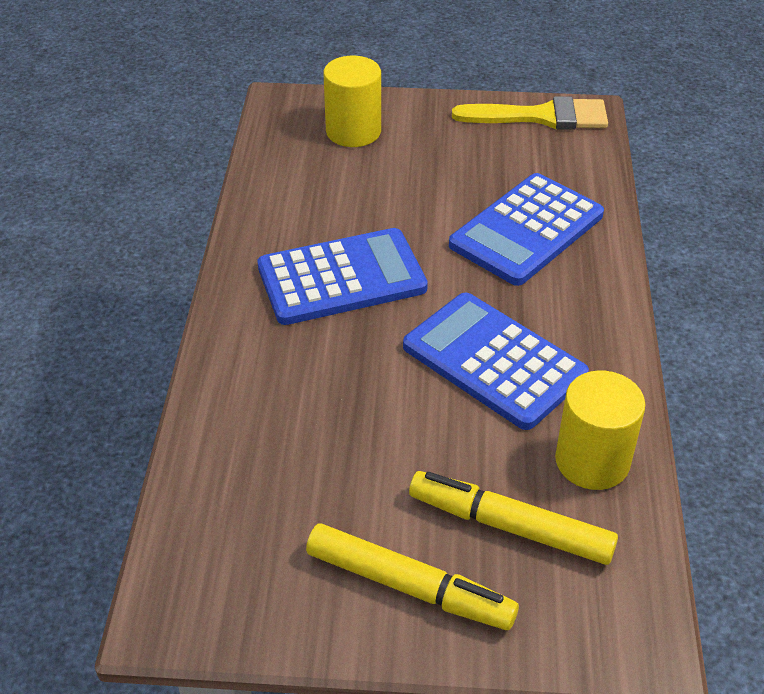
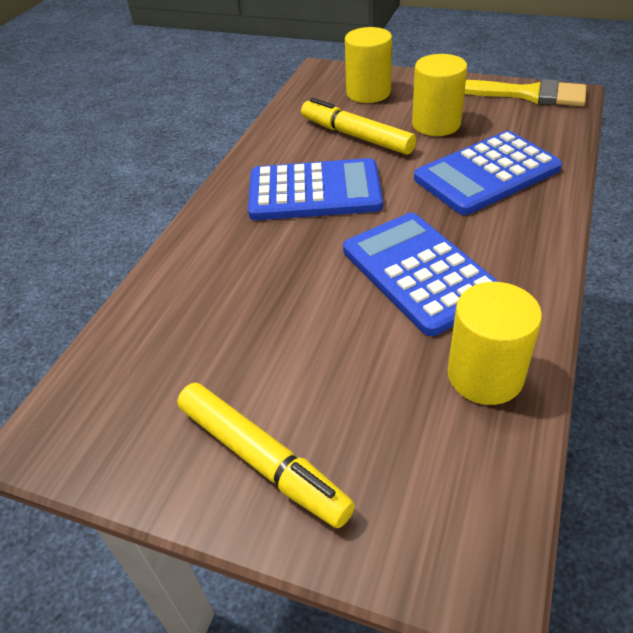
camera: 20 degrees right, 0 degrees up
yellow marker [409,471,618,565] -> yellow marker moved to [301,98,416,155]
none -> yellow cylinder [412,54,467,136]

